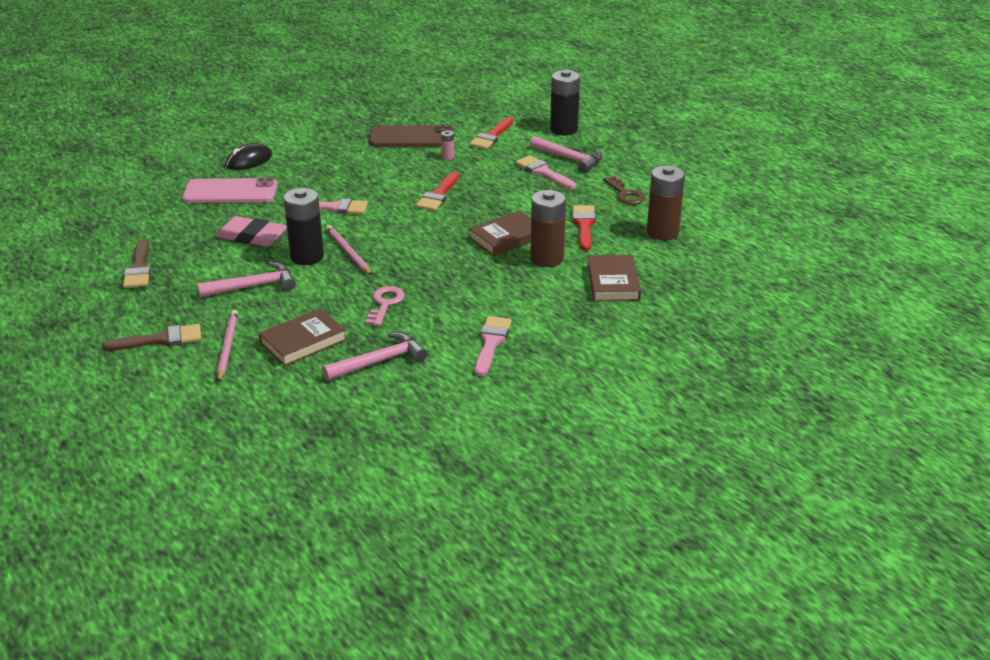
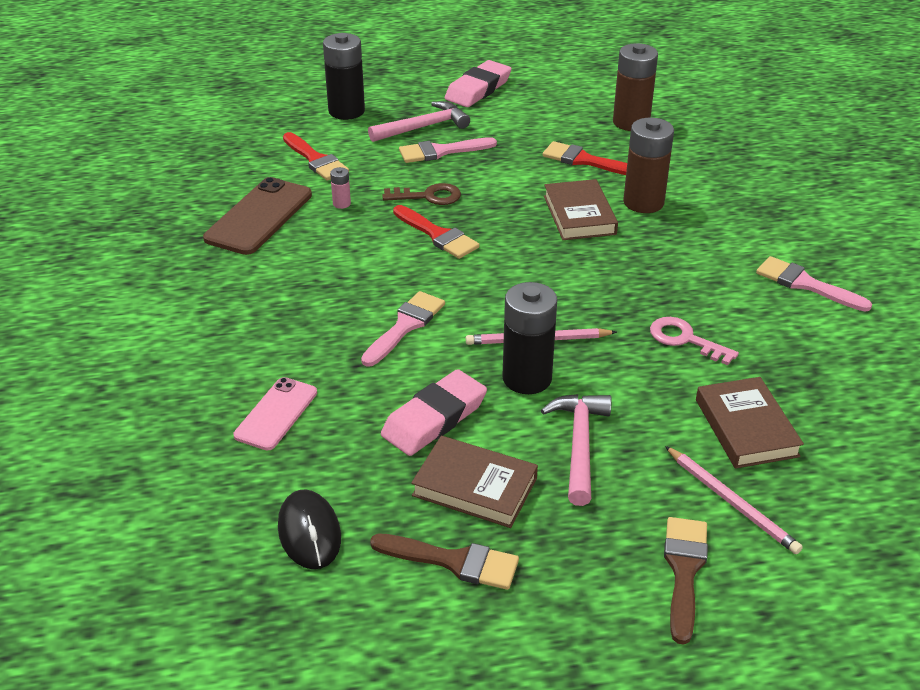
camera: 65 degrees left, 5 degrees up
pink phone [182,177,278,203] -> pink phone [233,377,317,451], size x0.64
pink pencil [217,310,238,382] -> pink pencil turned 150 degrees counterclockwise [665,446,803,554]
black mouse [226,143,272,170] -> black mouse moved to [278,489,341,569]
pink hammer [322,332,427,381] -> none
brown book [588,255,641,302] -> brown book moved to [411,436,538,528]
brown key [603,176,645,205] -> brown key moved to [382,183,461,205]
none -> pink eraser [445,60,512,107]

